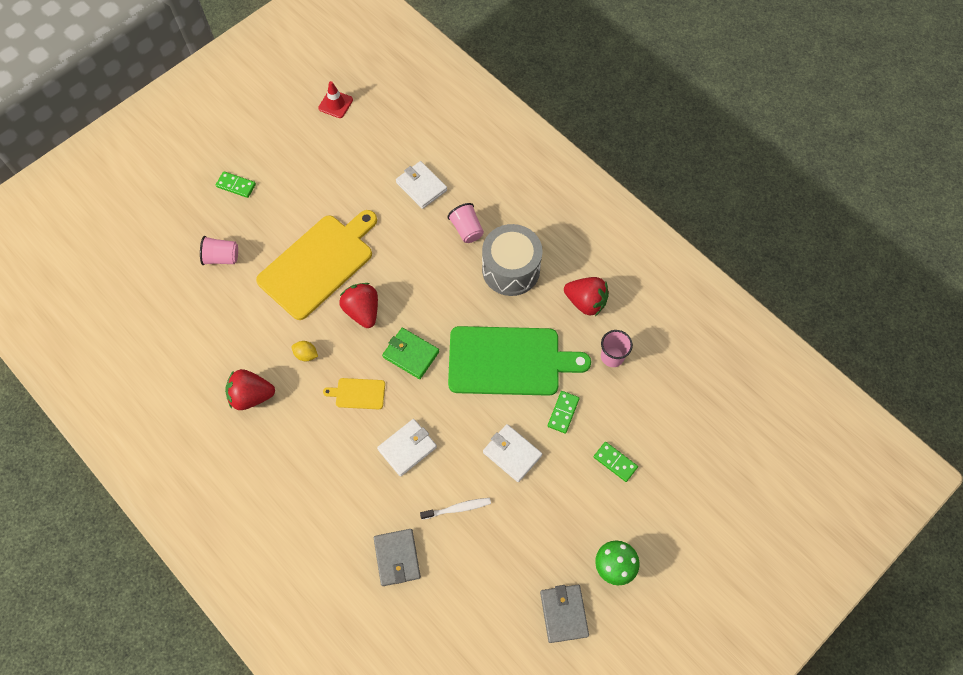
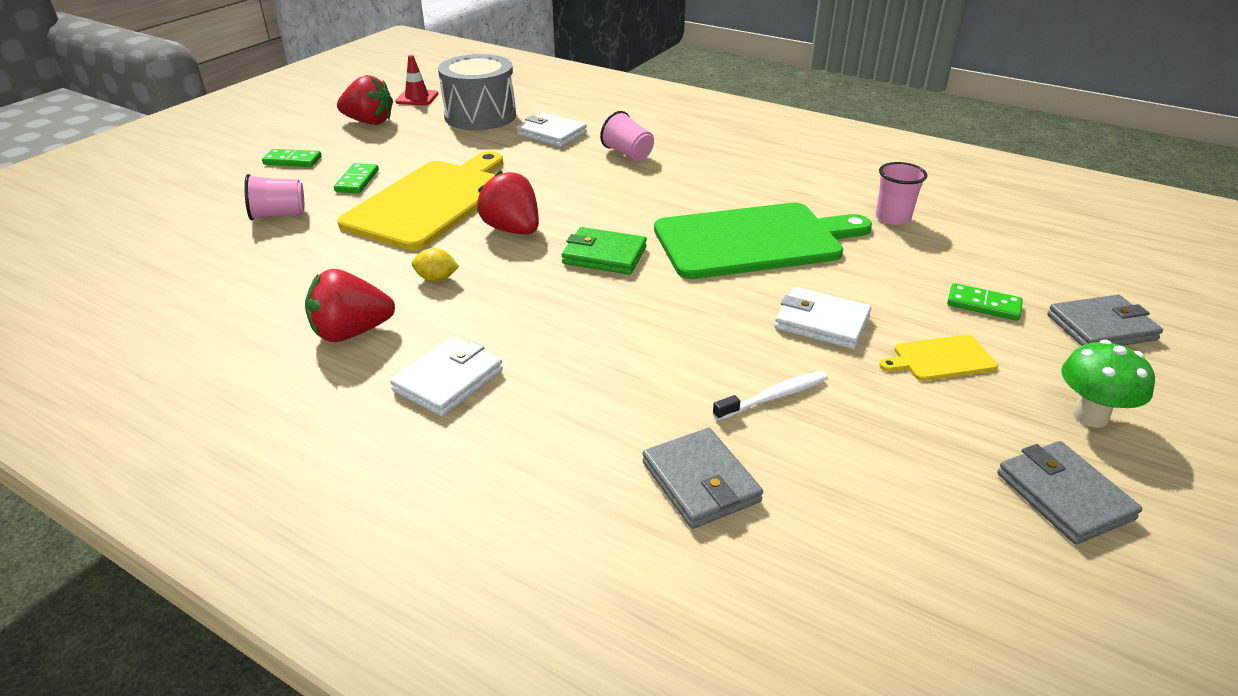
camera: 15 degrees left, 30 degrees down
yellow cutting board [323,378,385,409] -> yellow cutting board moved to [879,335,998,381]
white wallet [377,419,437,477] -> white wallet moved to [390,337,503,416]
grey drum [482,224,543,296] -> grey drum moved to [438,54,516,130]
green domino [548,391,580,434] -> green domino moved to [334,163,379,193]
red strawberry [564,277,609,316] -> red strawberry moved to [337,75,393,125]
none -> grey wallet [1047,295,1163,346]

